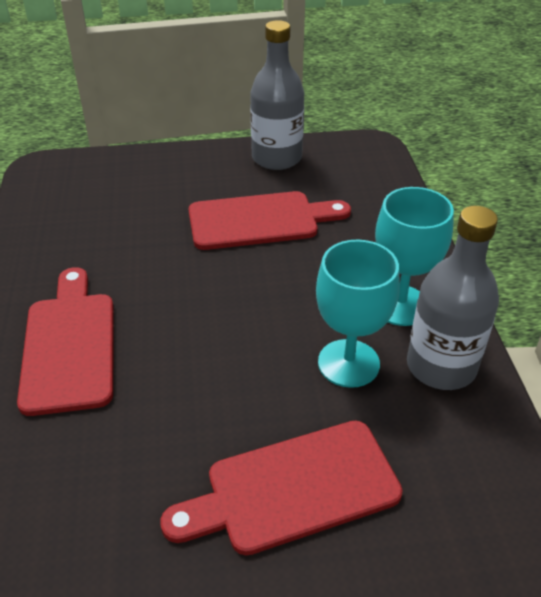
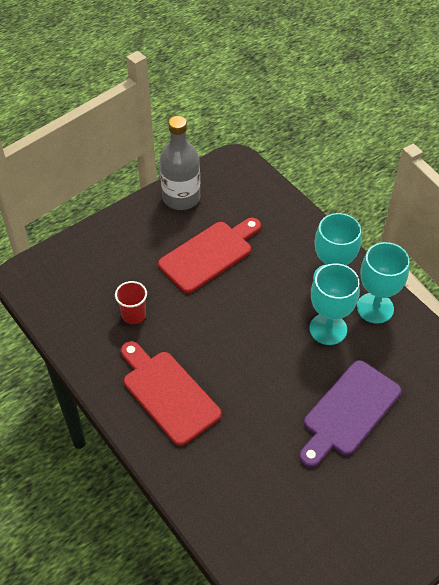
camera: 30 degrees left, 10 degrees up
red cutting board [160,420,403,555] -> purple cutting board [299,360,401,467]
grey bottle [407,206,499,390] -> turquoise goblet [357,242,410,324]
none -> red cup [115,281,147,324]

